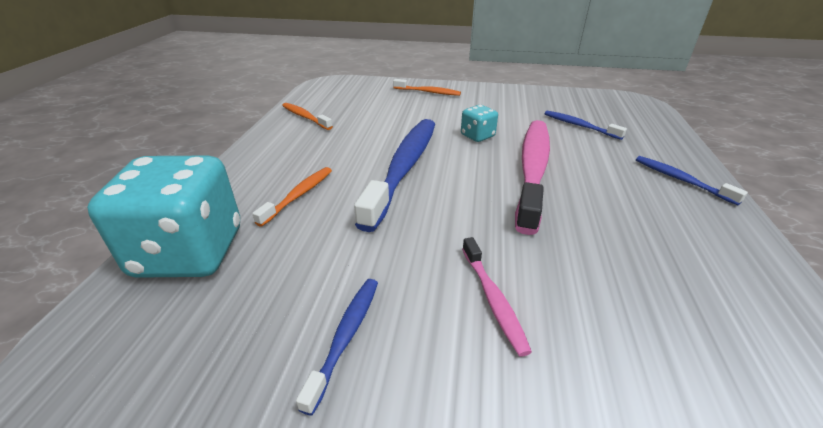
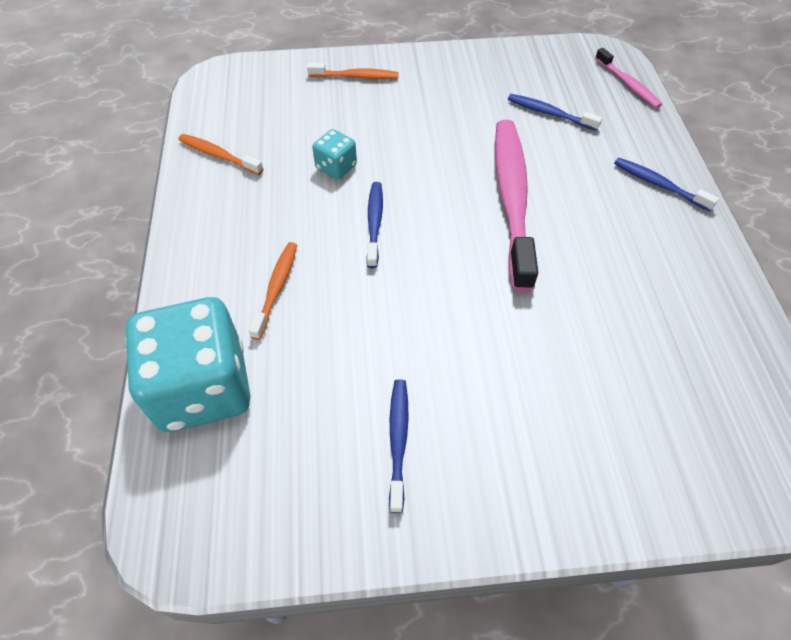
camera: 15 degrees left, 20 degrees up
blue toothbrush [354,119,435,232] -> blue toothbrush [367,182,383,268], size x0.48
turquoise dice [461,105,498,142] -> turquoise dice moved to [312,129,357,179]
pink toothbrush [462,237,532,357] -> pink toothbrush moved to [595,48,662,108]

